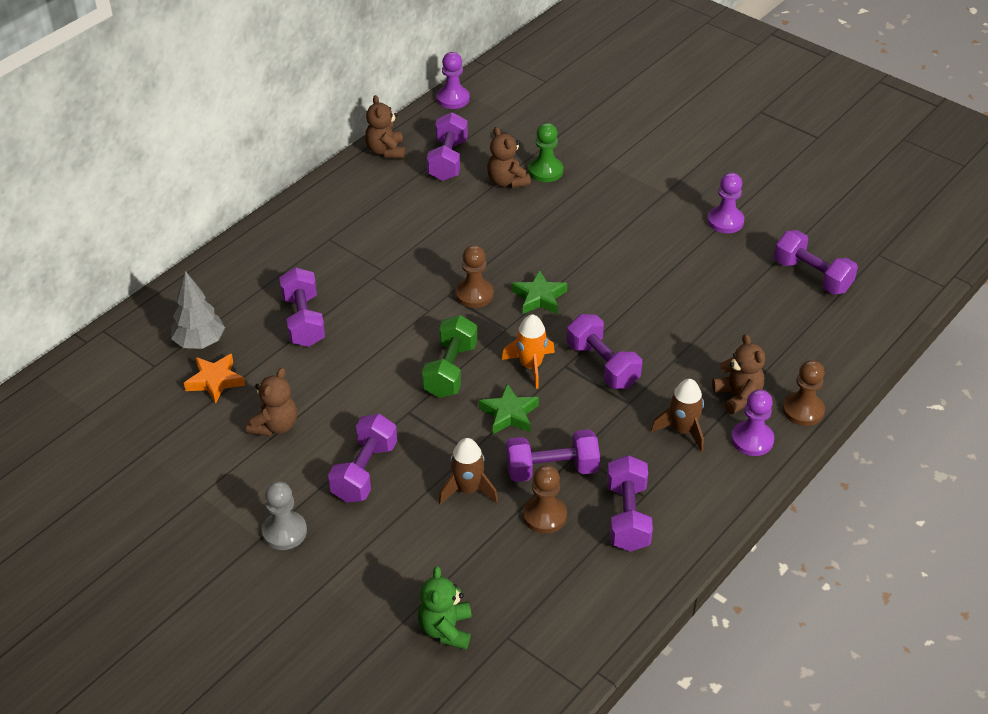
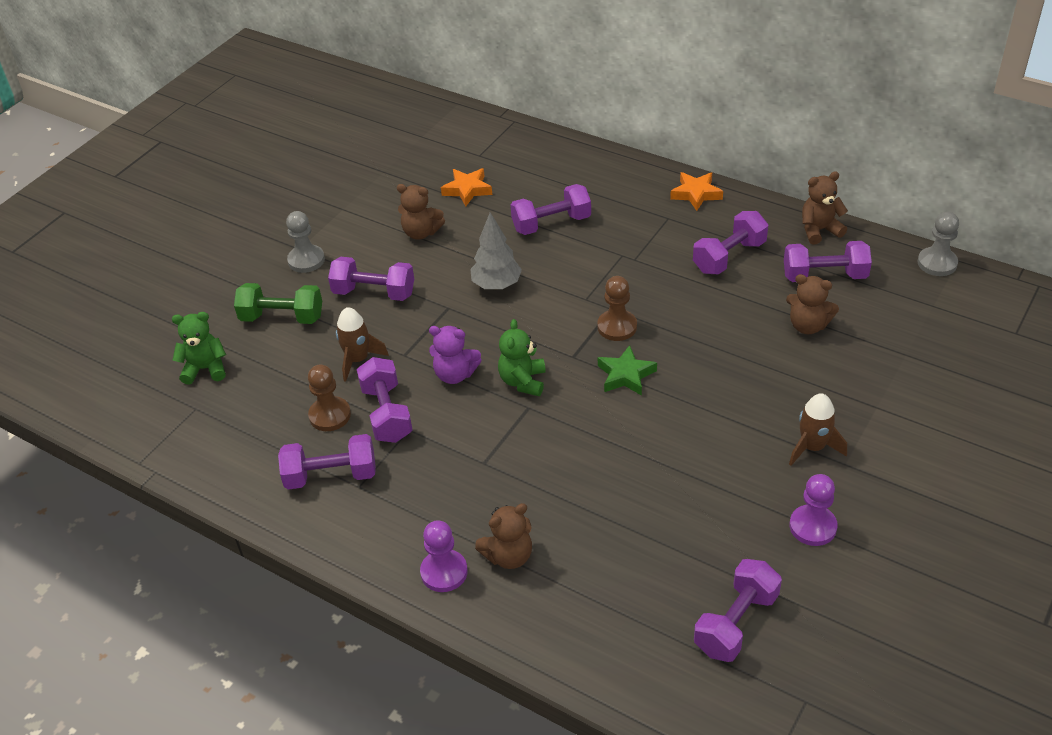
camera: 85 degrees right, 0 degrees up
grey tree [171,271,225,349] -> grey tree moved to [470,212,522,290]
green dumbbell [422,315,477,398] -> green dumbbell moved to [234,283,322,324]
purple pawn [437,52,470,109] -> grey pawn [917,212,959,276]
green star [479,383,539,434] -> purple teddy bear [429,326,482,384]
brown teddy bear [487,127,531,188] -> brown teddy bear turned 120 degrees counterclockwise [786,274,839,334]
orange rocket [502,314,555,389] -> green teddy bear [498,319,546,396]
green pawn [528,123,563,182] -> none
purple dumbbell [567,314,642,389] -> purple dumbbell moved to [693,211,768,274]
brown rocket [651,379,704,452] -> brown rocket moved to [789,393,847,466]
brown pawn [783,360,825,426] -> none
none -> orange star [670,172,723,211]

